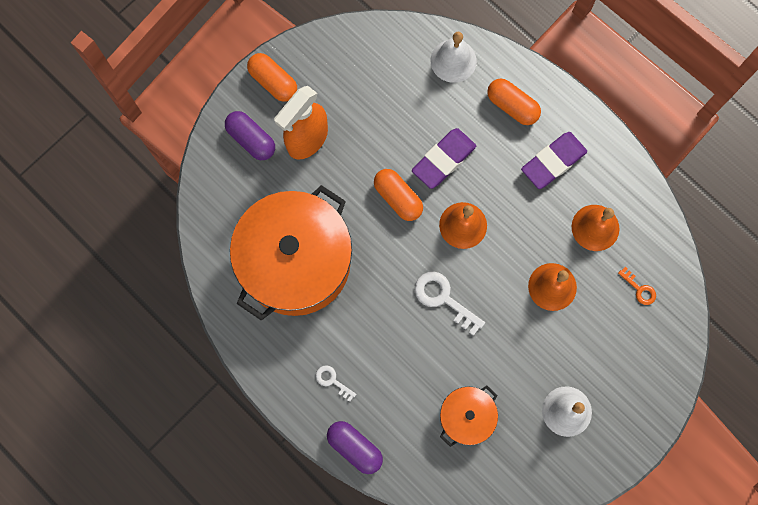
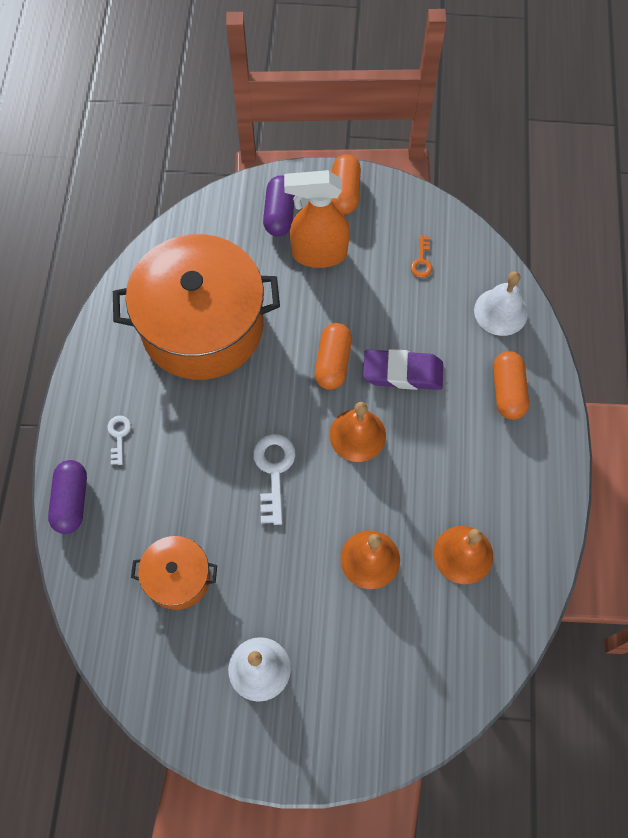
camera: 50 degrees right, 10 degrees down
purple eraser [521,132,587,189] -> none
orange key [618,267,656,305] -> orange key moved to [411,235,432,278]

